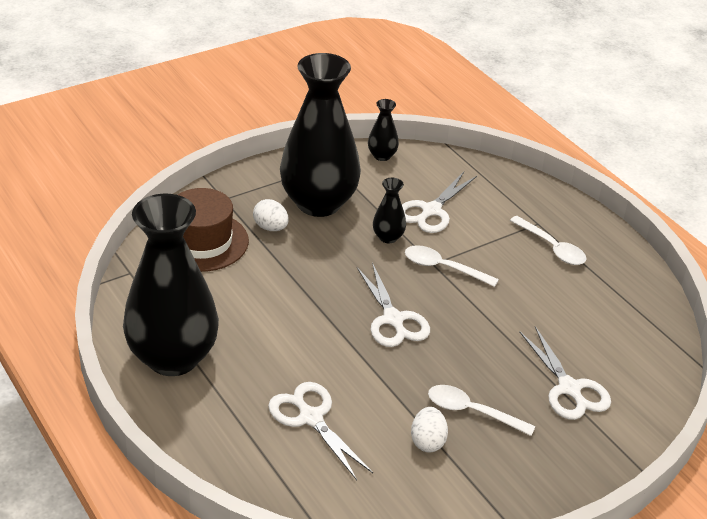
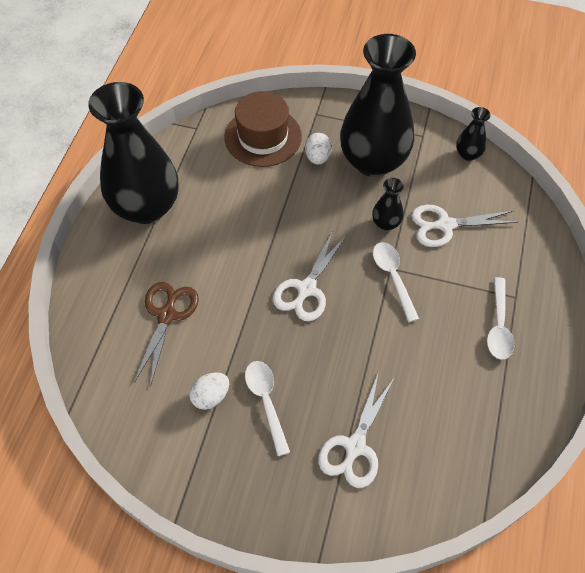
camera: 50 degrees right, 20 degrees up
white scissors [268,382,373,480] -> brown scissors [134,282,199,387]

